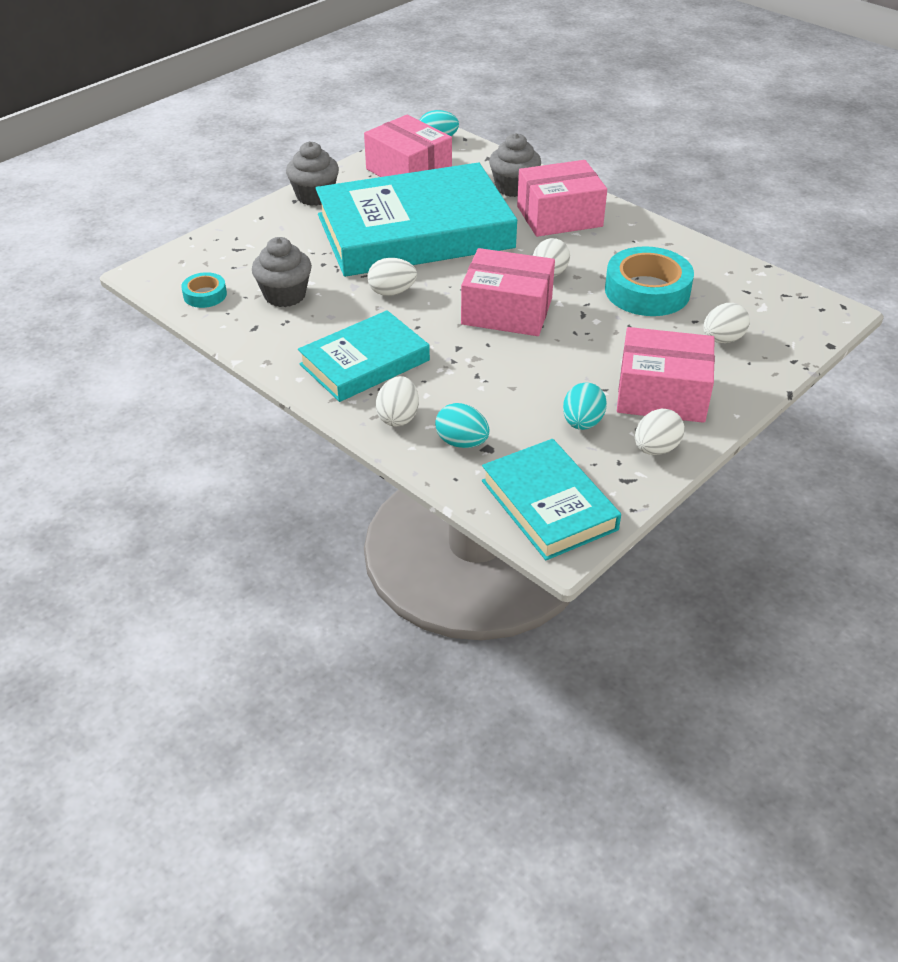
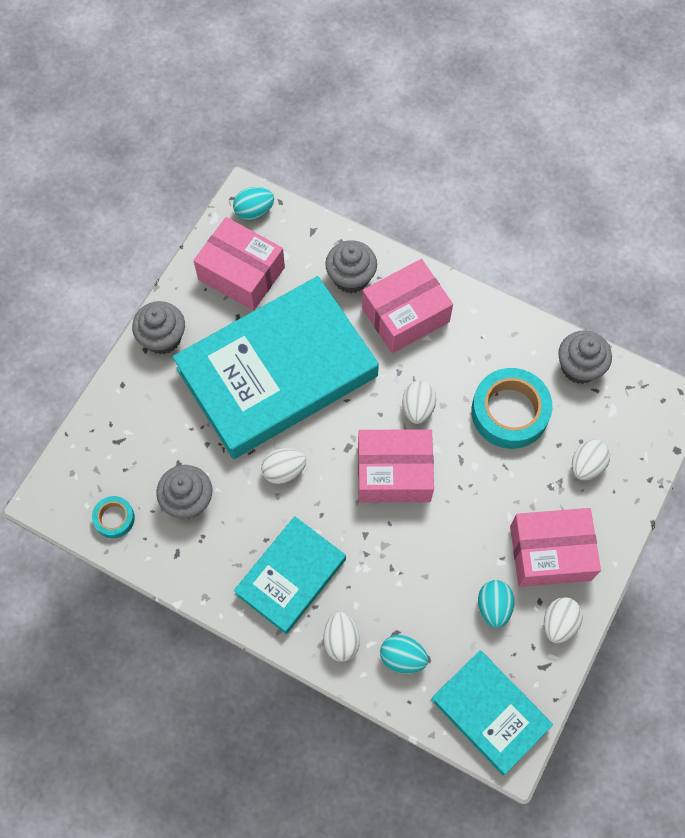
camera: 15 degrees left, 25 degrees up
none -> grey cupcake [558,330,612,384]

